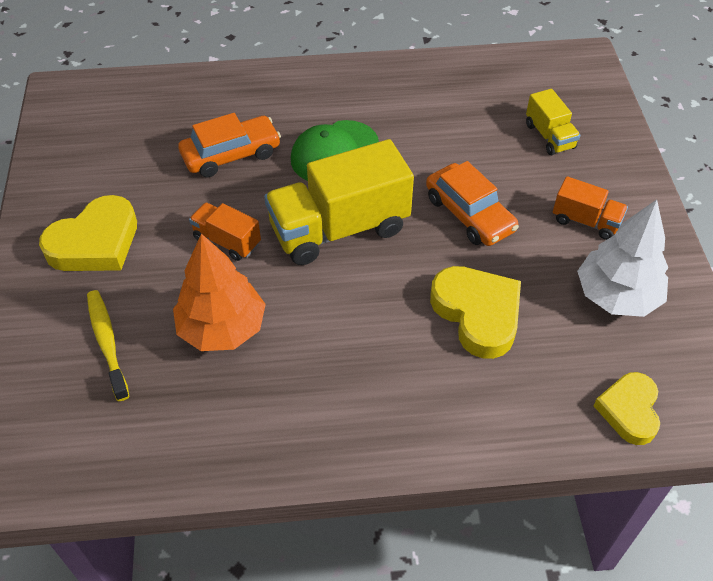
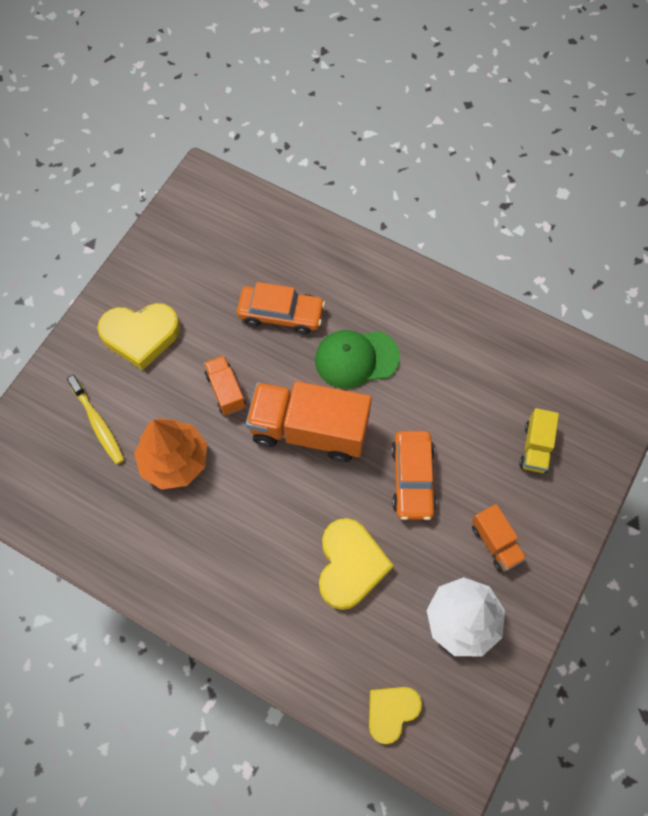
camera: 35 degrees right, 15 degrees up
yellow toothbrush [87,290,129,401] -> yellow toothbrush turned 135 degrees clockwise [67,374,125,465]
yellow truck [264,139,414,265] -> orange truck [246,381,372,462]

